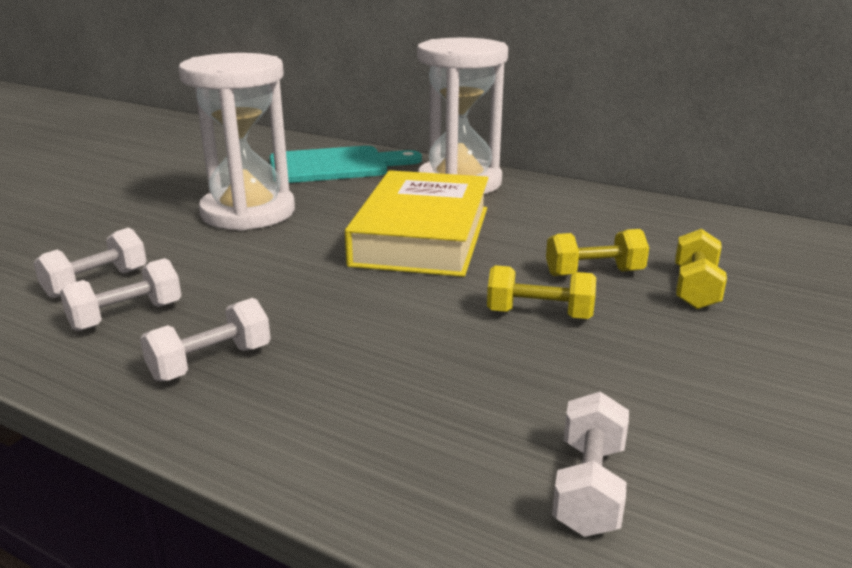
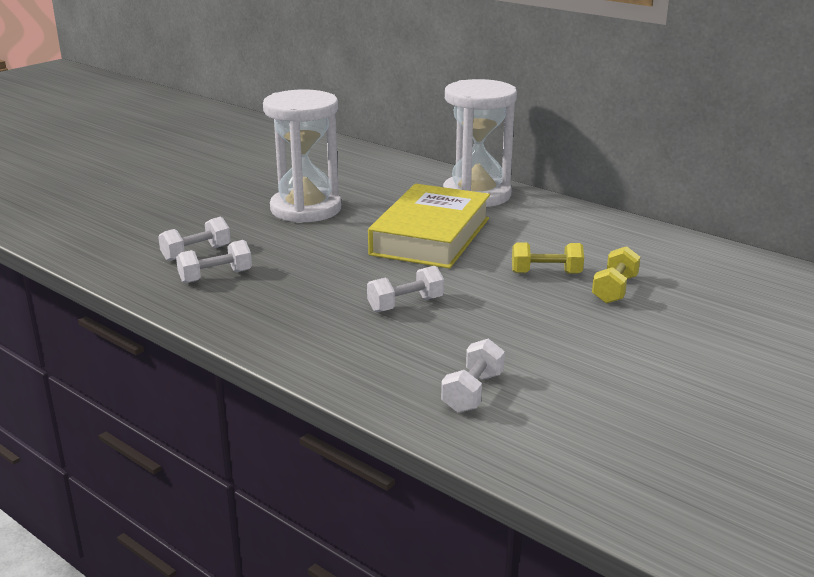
camera: 10 degrees right, 0 degrees up
white dumbbell [140,298,271,382] -> white dumbbell moved to [367,266,444,312]
turquoise cutting board [270,146,422,183] -> none
yellow dumbbell [487,265,596,319] -> none

